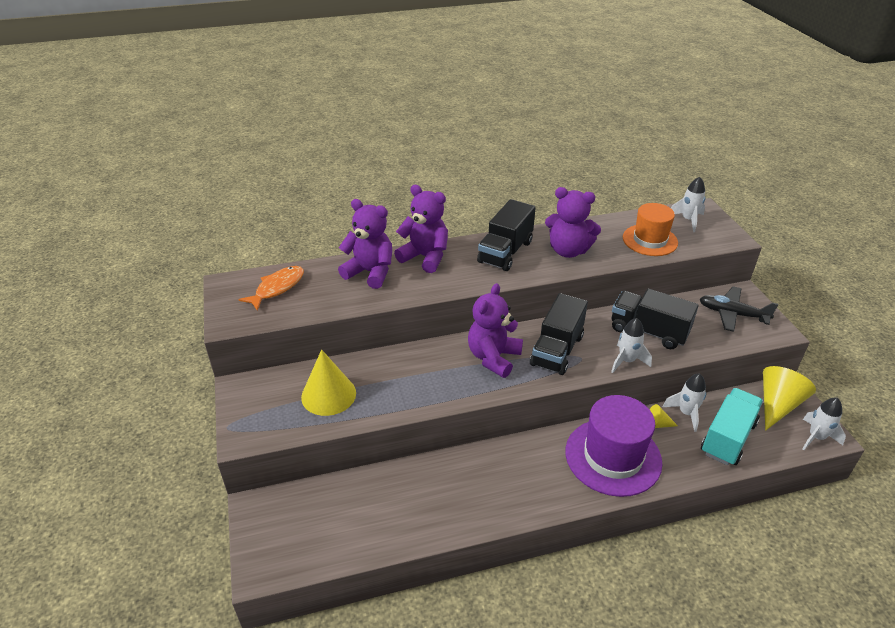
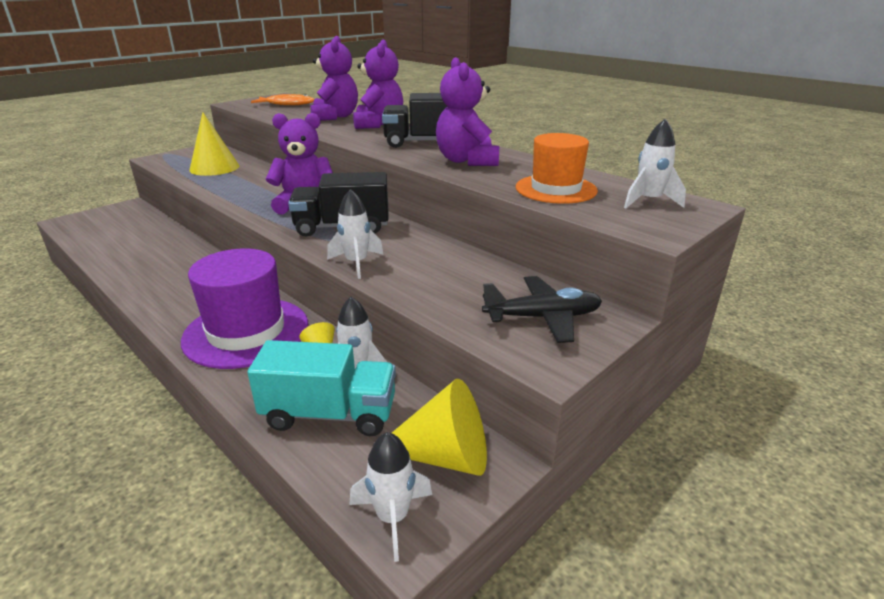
camera: 60 degrees right, 10 degrees down
black truck [612,289,698,349] -> none
black plane [700,286,778,332] -> black plane turned 90 degrees clockwise [482,276,602,343]

